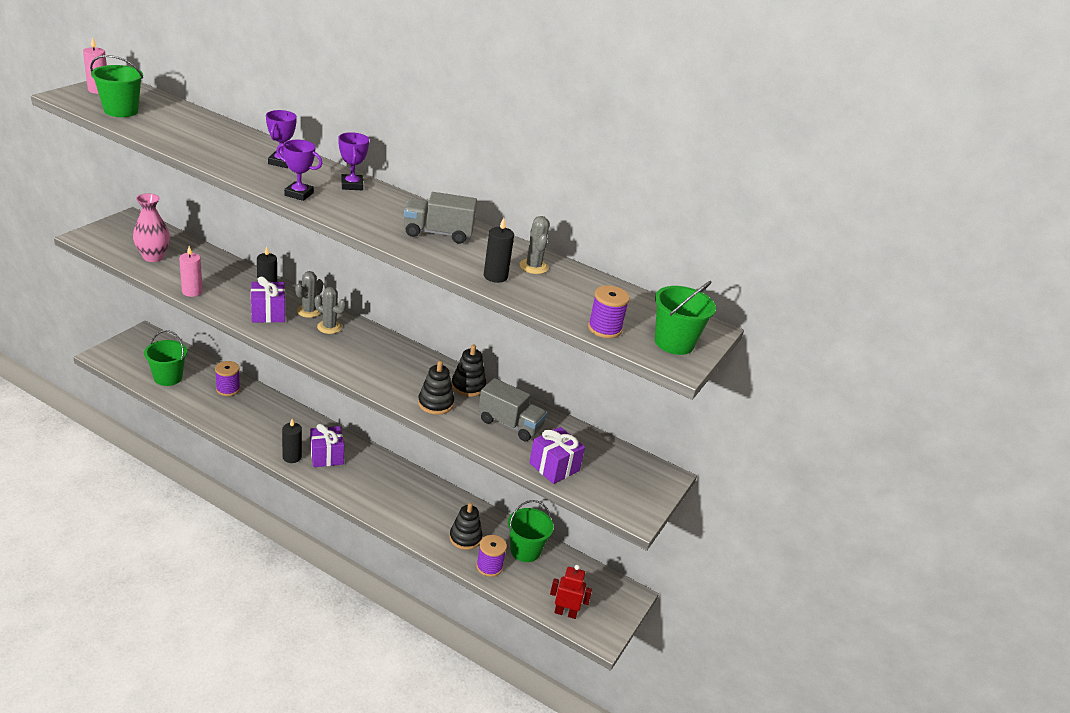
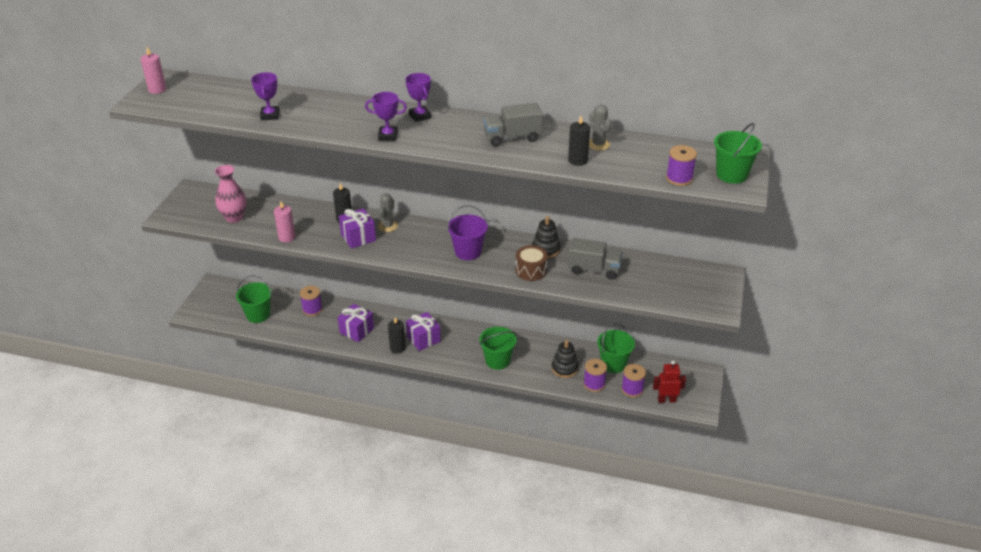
camera: 10 degrees left, 5 degrees up
green bucket [90,55,143,117] -> green bucket moved to [479,327,517,370]
purple trophy [266,110,297,168] -> purple trophy moved to [251,72,279,120]
grey cactus [315,287,346,334] -> none
black stacking toy [418,361,454,415] -> brown drum [515,245,548,281]
purple gift [529,427,585,484] -> purple gift moved to [338,304,374,342]
none -> purple bucket [447,205,488,260]
none -> purple spool [621,364,646,397]

